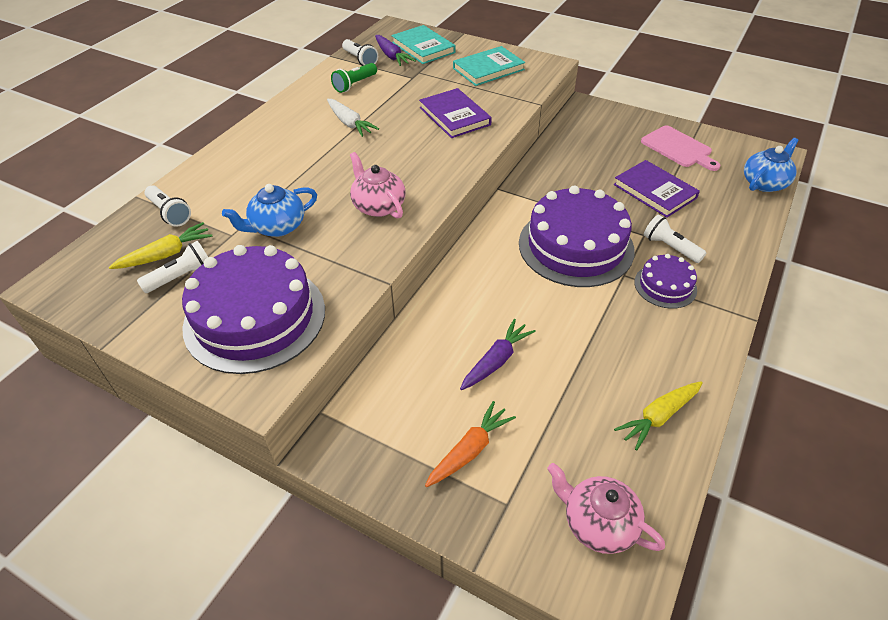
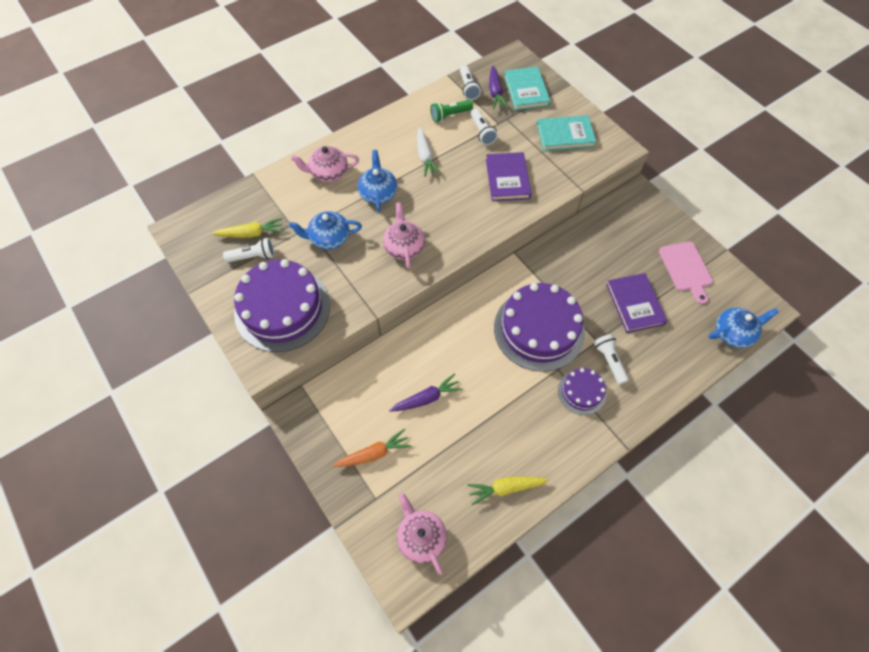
camera: 25 degrees right, 15 degrees up
white flashlight [145,185,191,227] -> white flashlight moved to [471,108,498,145]
none -> pink teapot [291,146,359,182]
none -> blue teapot [358,150,397,212]

